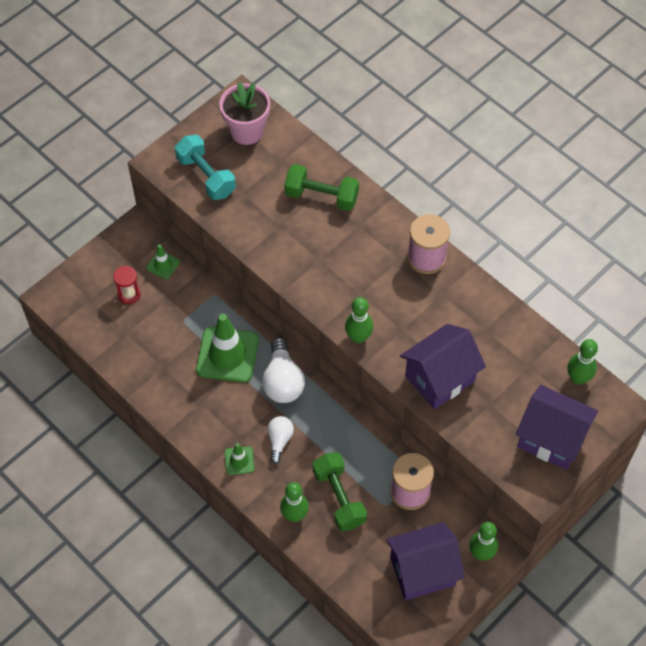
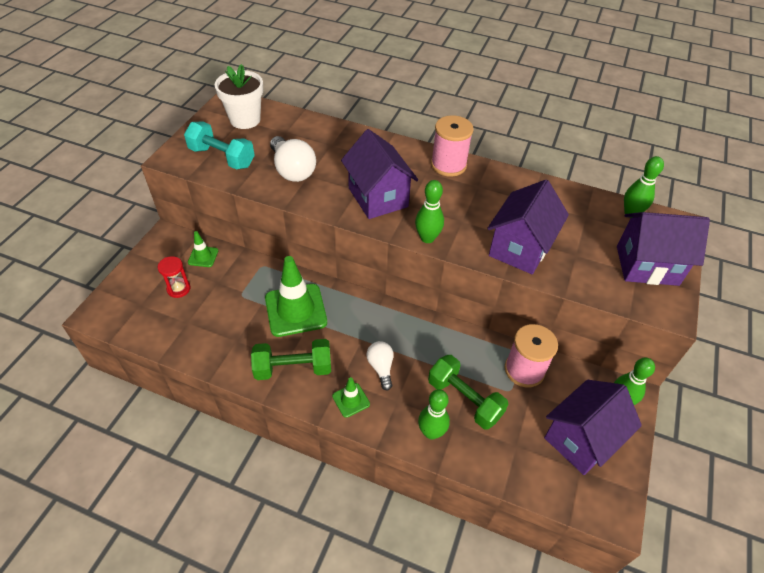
camera: 25 degrees left, 10 degrees down
pink flower pot [219,82,270,145] -> white flower pot [215,64,263,129]
white light bulb [262,338,305,403] -> white light bulb moved to [270,136,316,182]
green dumbbell [284,164,359,211] -> green dumbbell moved to [251,339,331,380]
none -> purple house [341,129,418,219]

